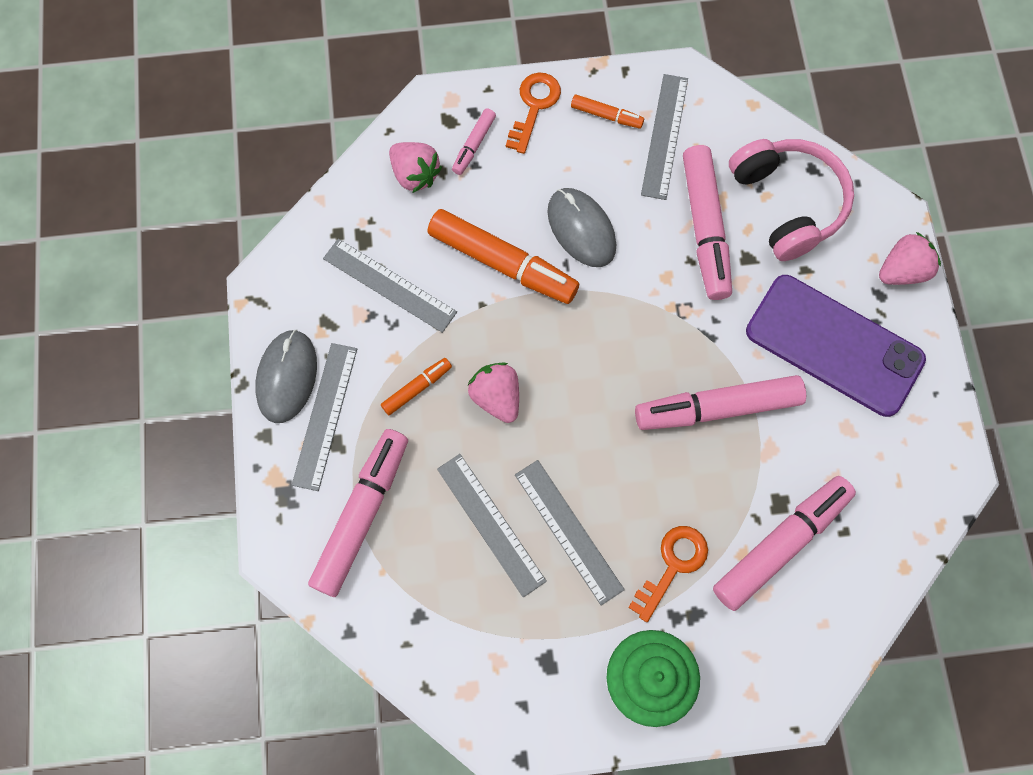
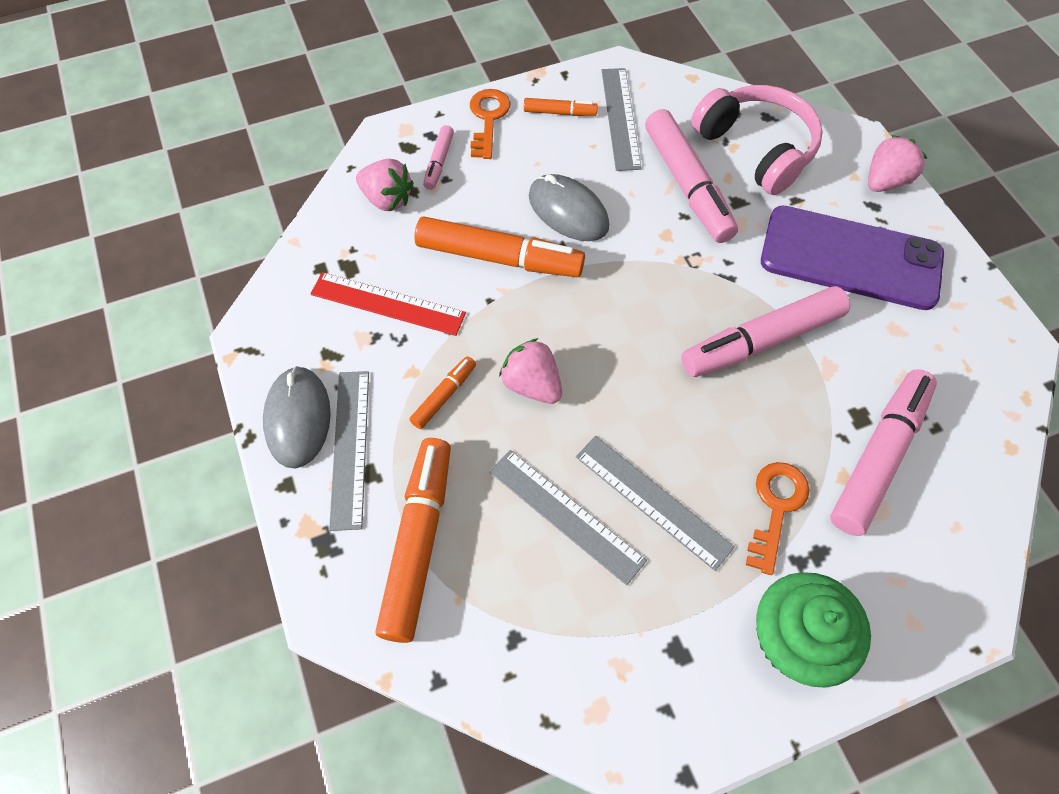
camera: 15 degrees left, 10 degrees down
pink marker [308,429,408,597] -> orange marker [375,438,451,643]
grey ruler [323,239,457,333] -> red ruler [311,272,466,336]

